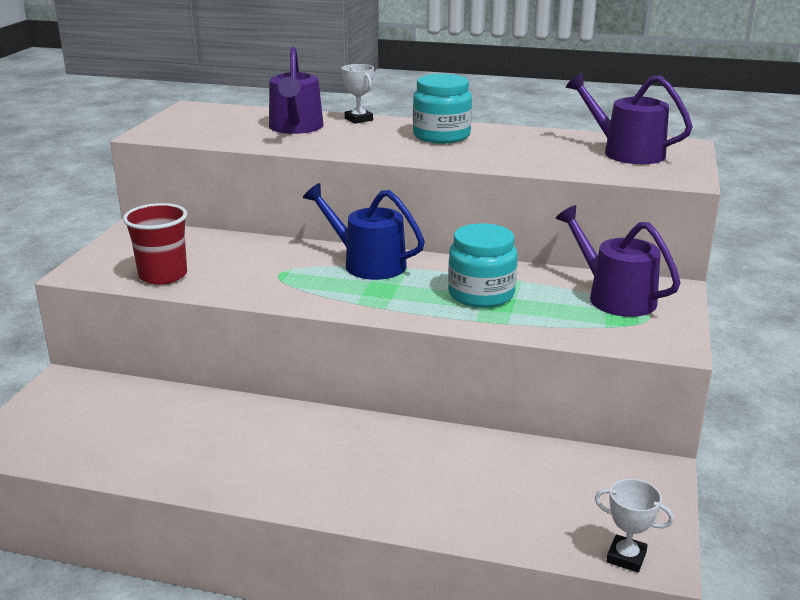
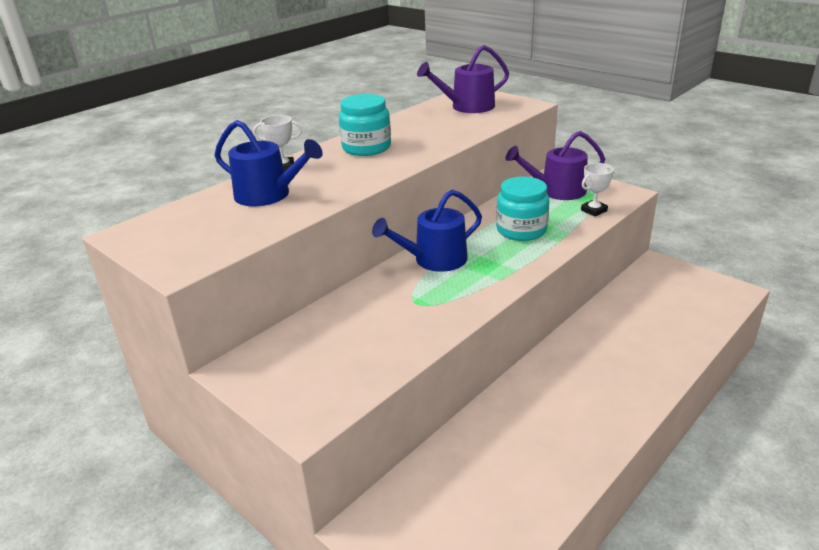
camera: 60 degrees left, 5 degrees up
red cup [123,203,187,285] -> none
purple watering can [269,47,324,134] -> blue watering can [215,120,323,206]
white trophy [595,479,674,572] -> white trophy moved to [581,163,614,217]

